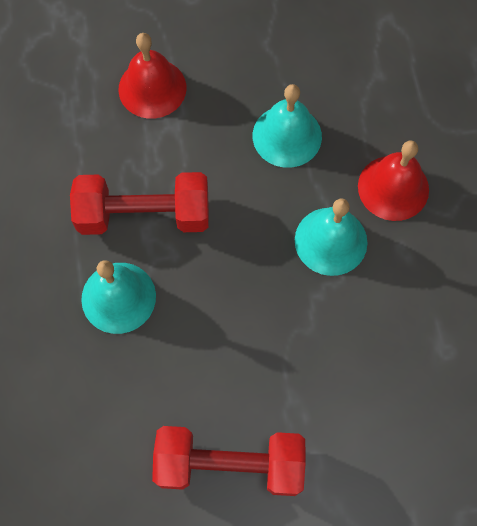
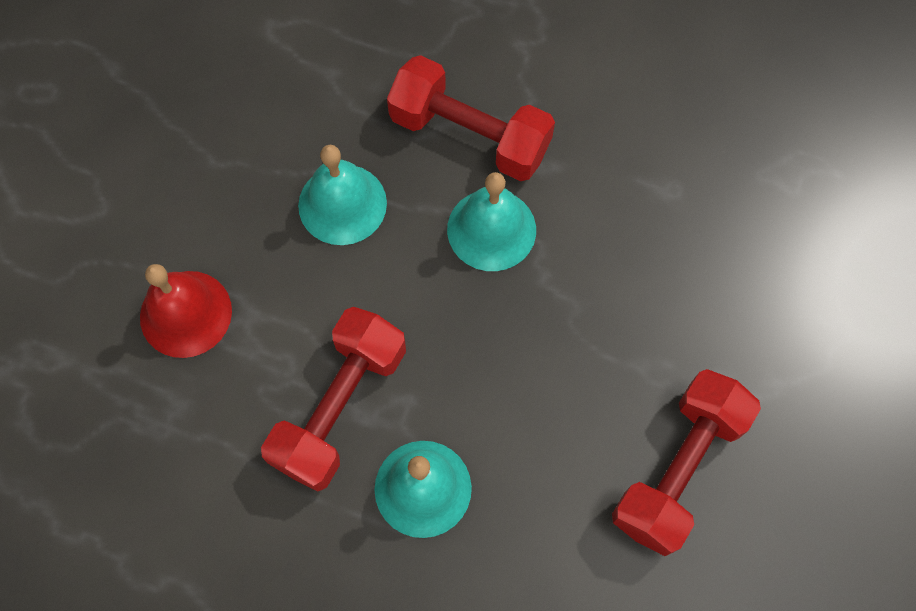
camera: 60 degrees left, 0 degrees up
red bell [358,140,429,221] -> red dumbbell [387,55,555,181]

